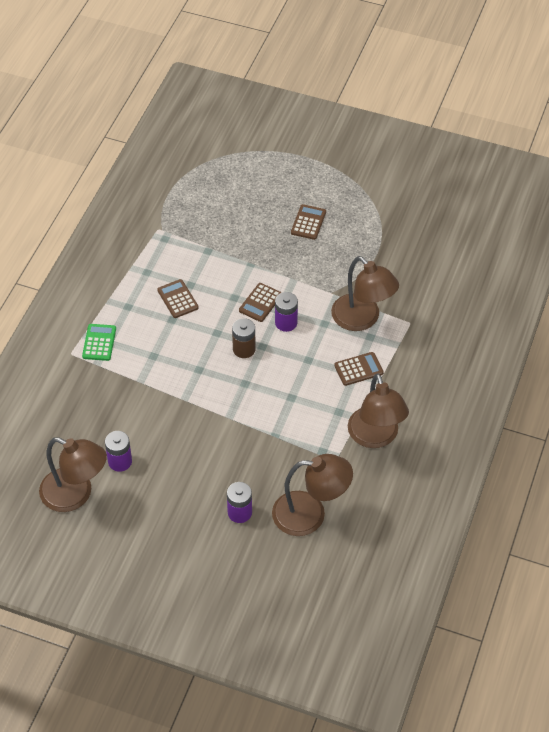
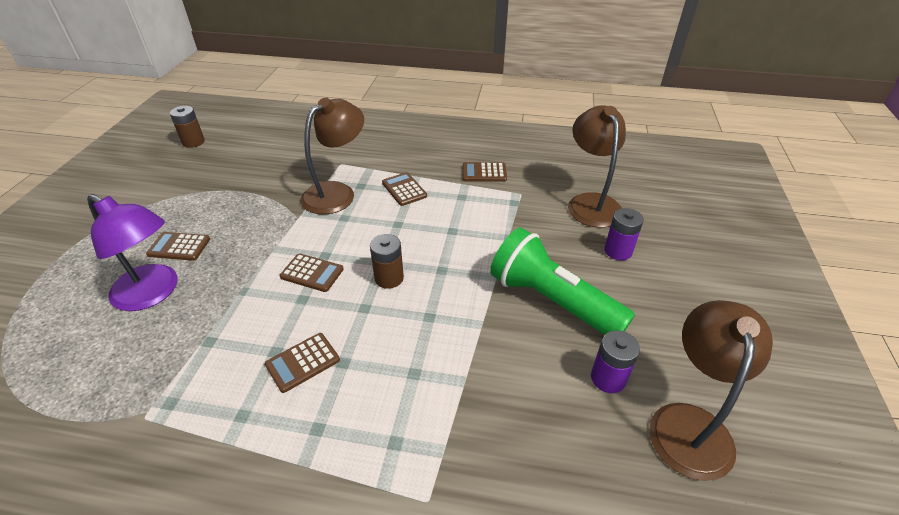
camera: 100 degrees left, 10 degrees down
green calculator [82,324,116,361] -> none
purple battery [275,292,298,332] -> none
brown lamp [348,373,409,448] -> brown calculator [463,162,507,182]
none -> purple lamp [87,194,177,311]
none -> brown battery [170,106,205,148]
none -> green flashlight [490,228,635,335]

